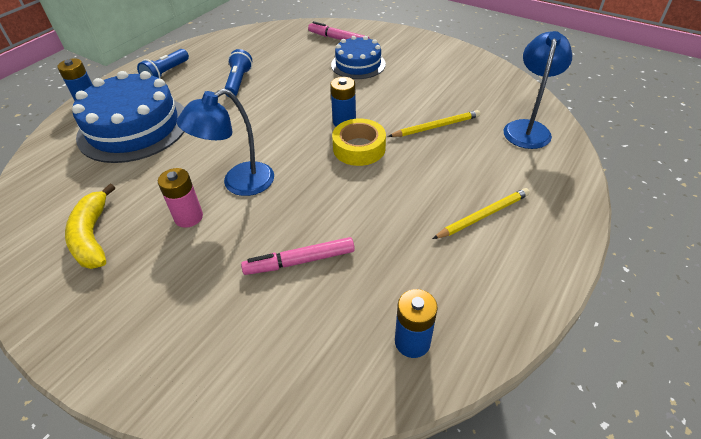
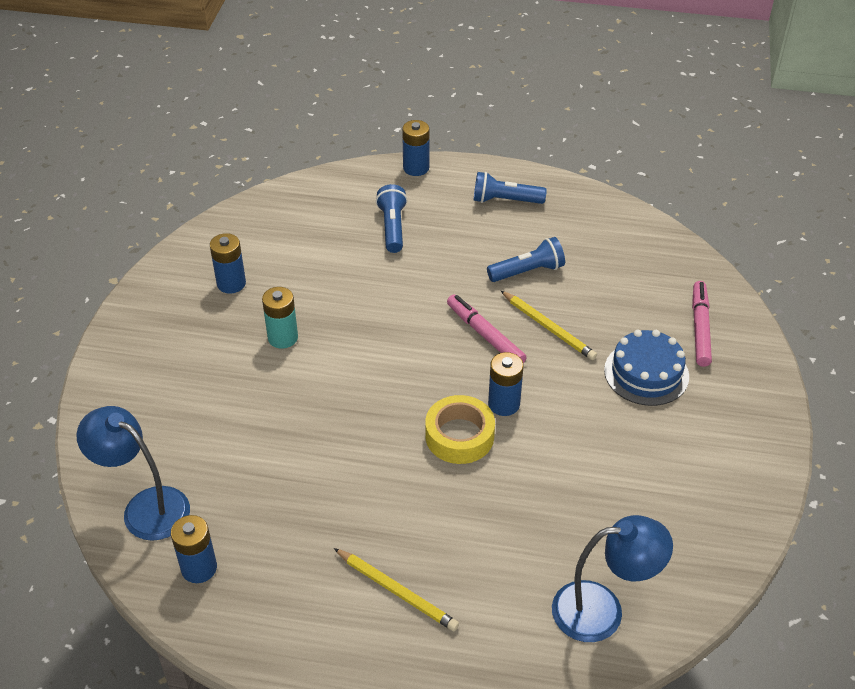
camera: 65 degrees right, 0 degrees up
yellow banana [65,184,115,269] -> blue battery [210,233,246,293]
blue cake [72,71,184,163] -> blue flashlight [376,184,407,253]
pink battery [158,168,203,228] -> turquoise battery [262,287,298,349]
blue lamp [177,89,274,196] -> blue lamp moved to [76,406,190,541]
pink marker [241,237,355,275] -> pink marker moved to [447,294,527,363]
yellow pencil [388,110,480,137] -> yellow pencil moved to [501,291,597,360]

